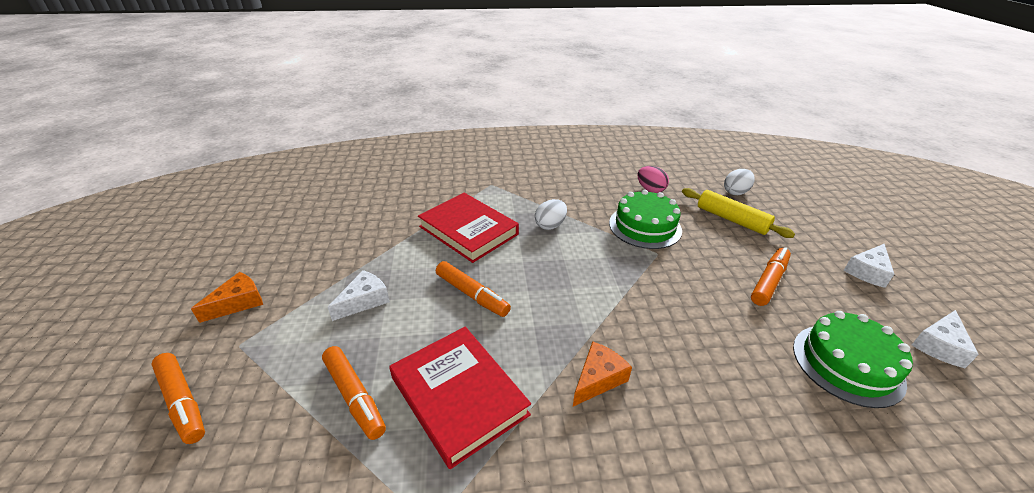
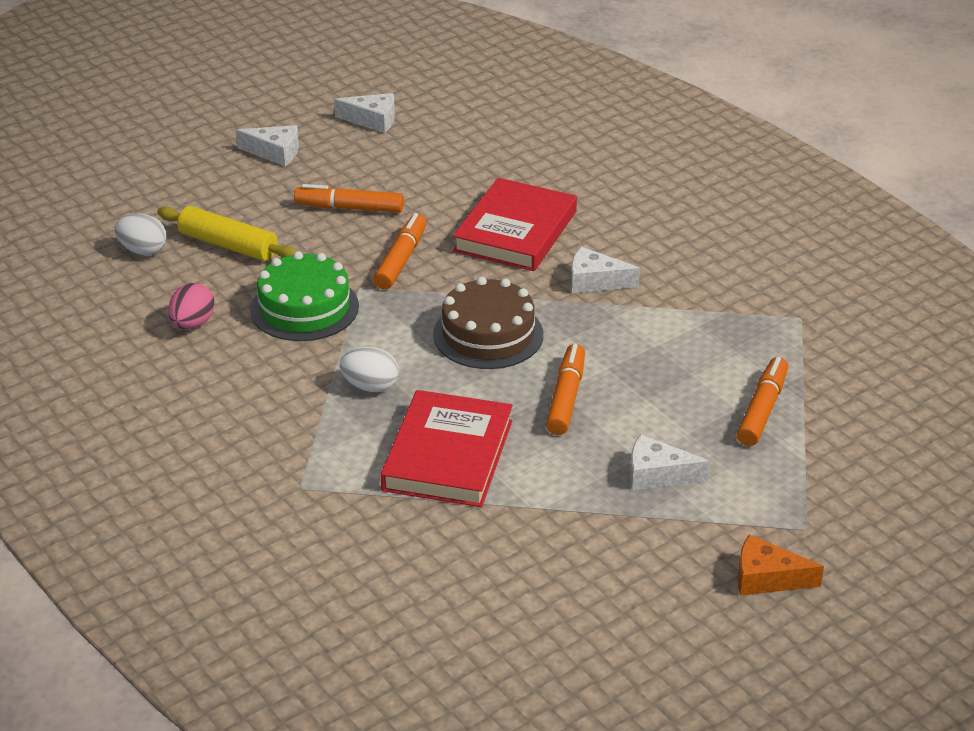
camera: 120 degrees left, 0 degrees up
orange marker [151,353,205,444] -> orange marker moved to [373,213,427,290]
red book [389,327,531,469] -> red book moved to [453,178,577,271]
orange cheese [573,341,632,406] -> white cheese [571,247,640,293]
yellow rolling pin [682,188,795,238] -> yellow rolling pin turned 75 degrees counterclockwise [157,206,297,261]
green cake [793,311,913,408] -> none
none -> brown cake [433,277,543,369]

